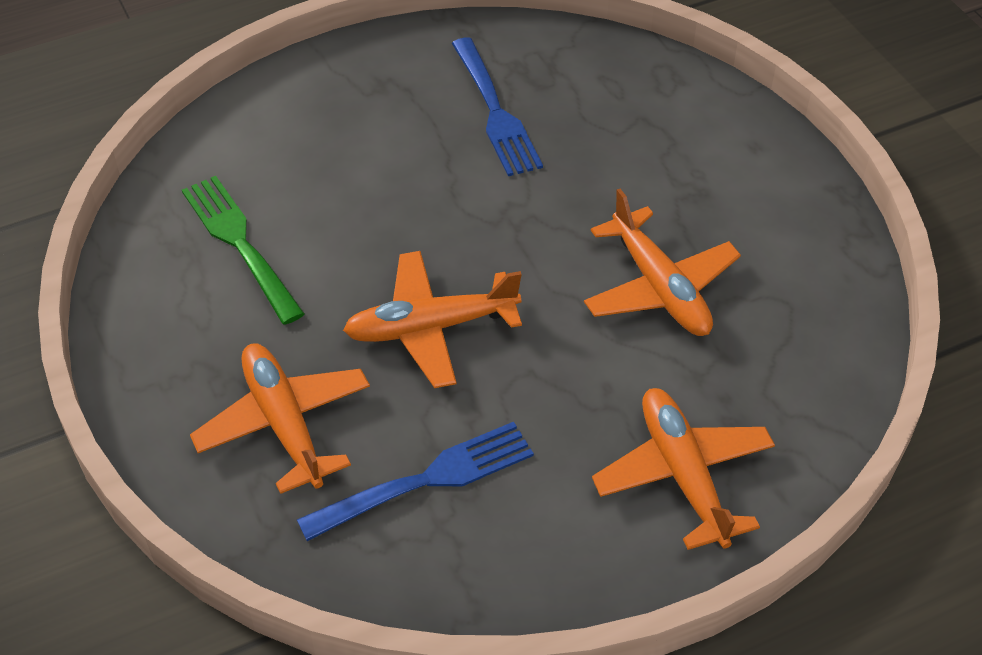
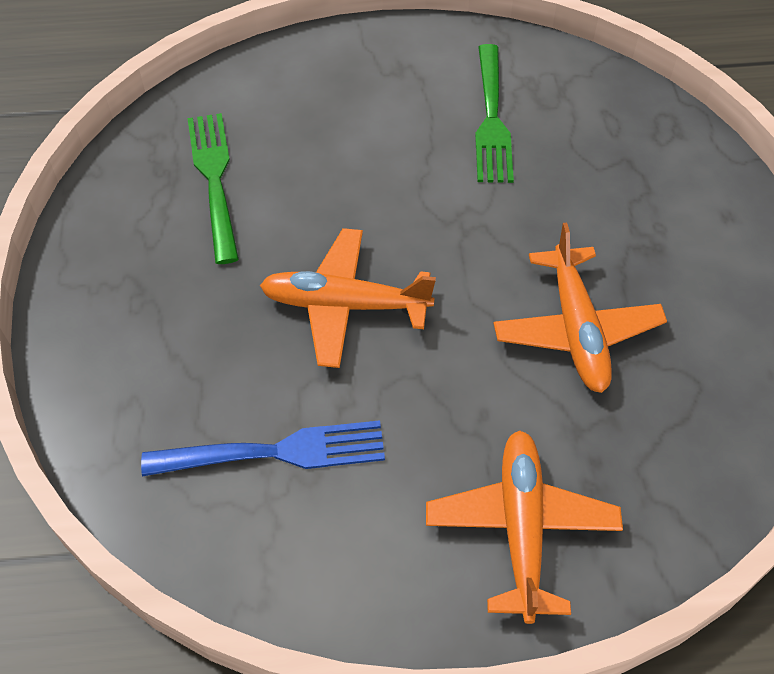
camera: 20 degrees right, 5 degrees up
orange plane [190,343,370,494] -> none
blue fork [452,37,543,176] -> green fork [475,44,514,183]

